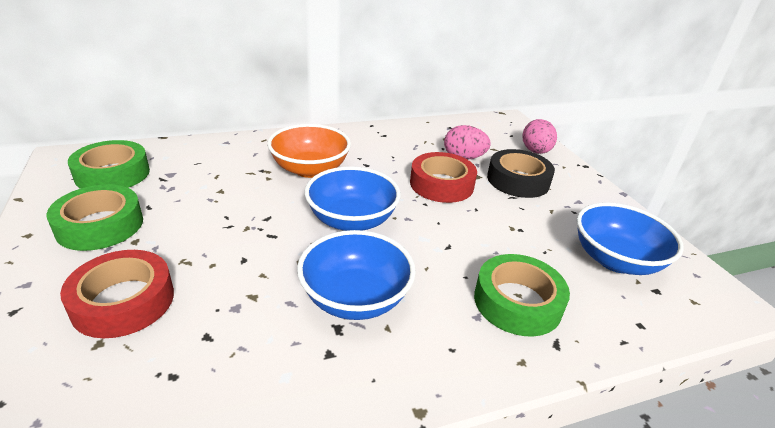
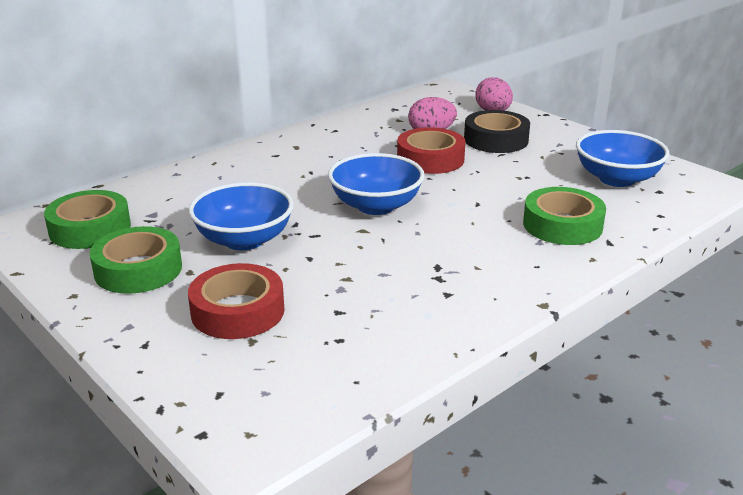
camera: 20 degrees left, 5 degrees down
orange bowl [267,124,351,178] -> none
blue bowl [297,230,416,320] -> blue bowl moved to [189,182,294,250]

